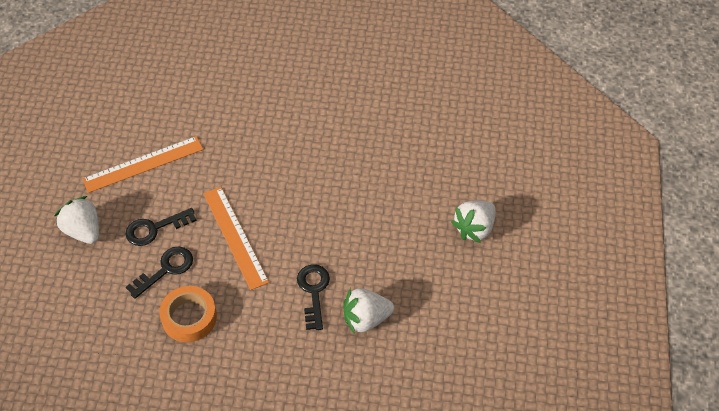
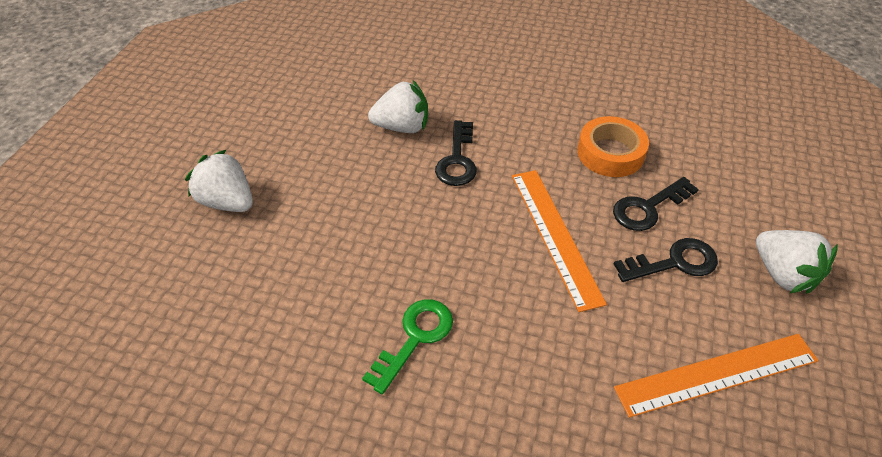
camera: 170 degrees left, 5 degrees down
white strawberry [451,200,496,243] -> white strawberry turned 105 degrees counterclockwise [185,149,253,212]
none -> green key [362,299,453,394]

